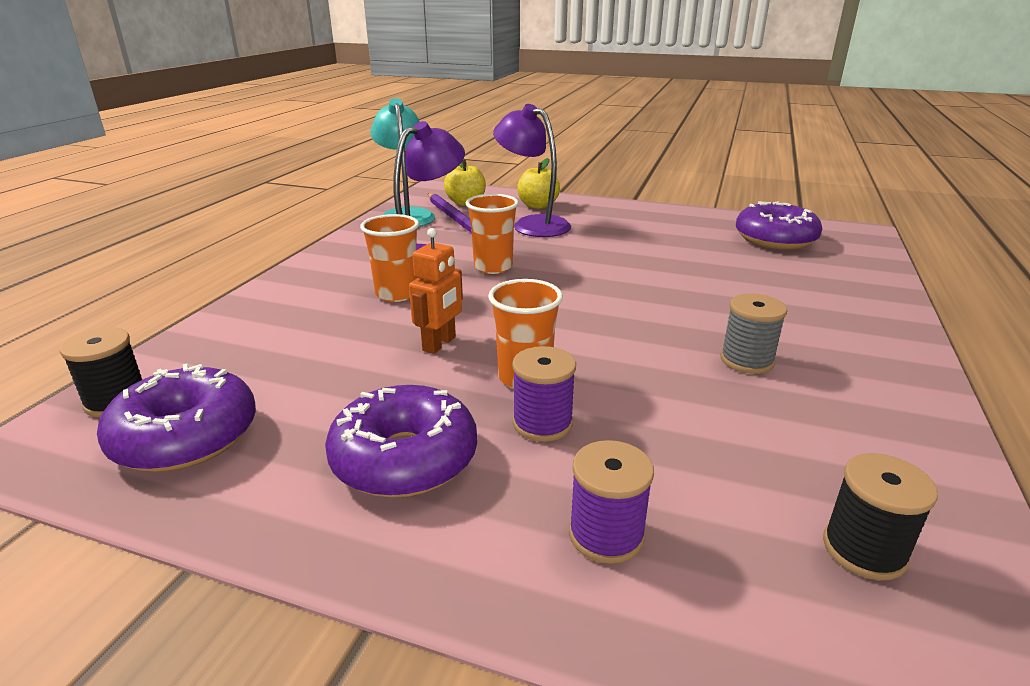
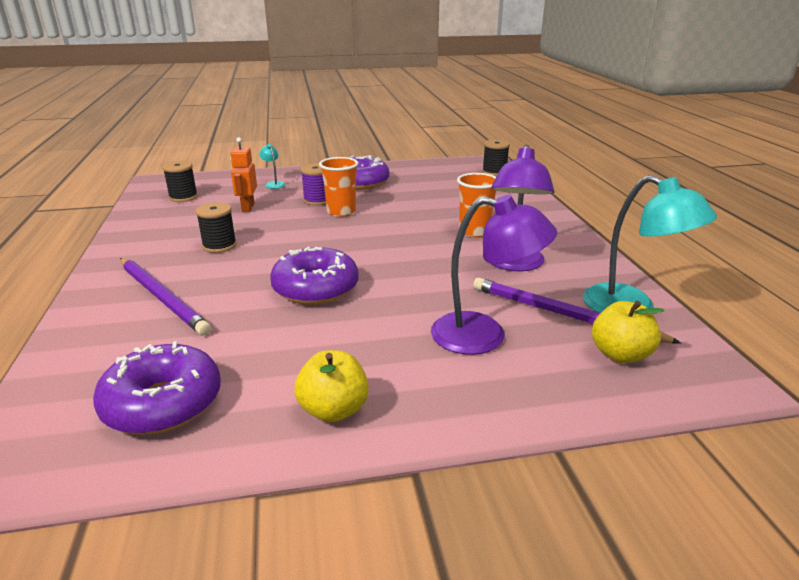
camera: 150 degrees right, 0 degrees up
purple donut [97,364,256,472] -> purple donut moved to [270,247,359,305]
orange robot [409,228,463,354] -> orange robot moved to [230,137,257,212]
orange cup [466,194,519,274] -> none
yellow apple [517,158,560,209] -> yellow apple moved to [294,350,369,422]
purple spool [569,440,654,564] -> turquoise lamp [259,144,285,189]
grey spool [721,293,787,374] -> black spool [195,202,237,253]
none -> purple pencil [120,258,211,336]

